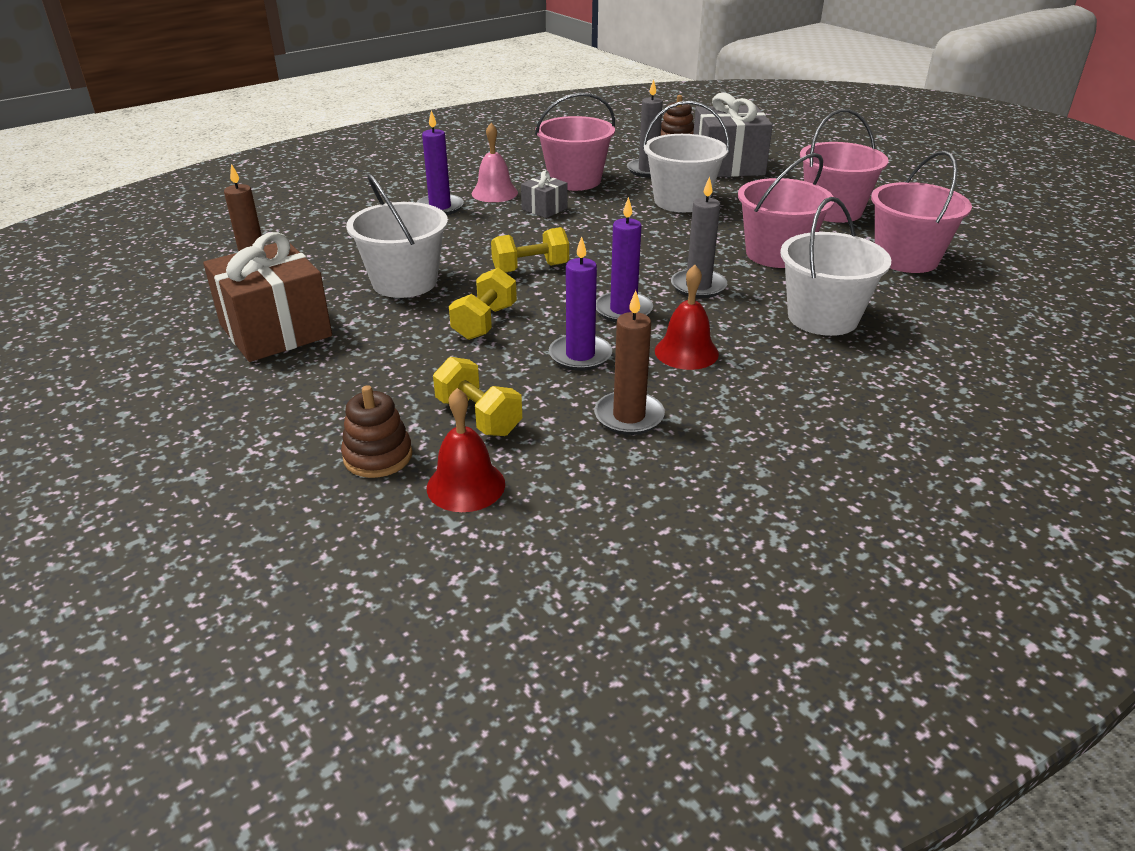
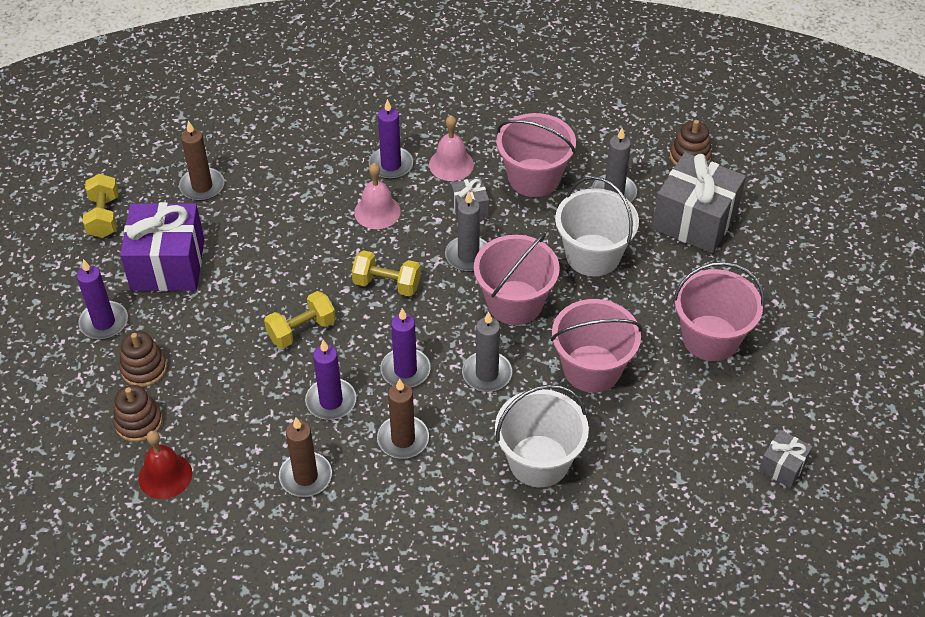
camera: 35 degrees right, 15 degrees up
brown gift [203,232,332,362] -> purple gift [120,202,204,291]
white bucket [346,174,448,298] -> none
yellow dumbbell [433,357,522,436] -> yellow dumbbell moved to [83,174,118,238]
red bell [655,265,719,370] -> brown candle [377,378,429,459]
pink bucket [871,151,972,273] -> pink bucket moved to [474,233,560,325]
none -> purple candle [77,259,128,340]
none -> brown stacking toy [119,331,167,387]
none -> pink bell [354,163,401,229]
none -> grey candle [445,192,487,272]
none -> grey gift [759,430,812,488]

